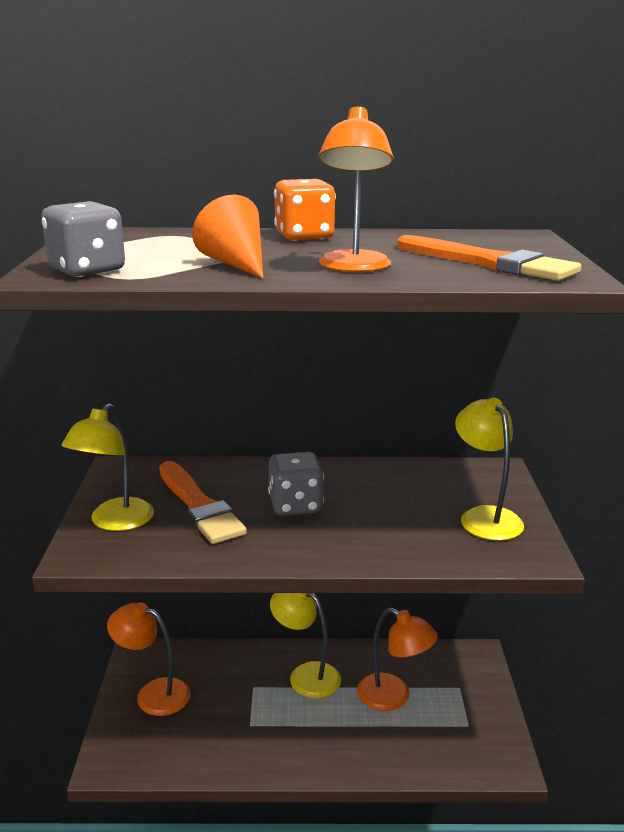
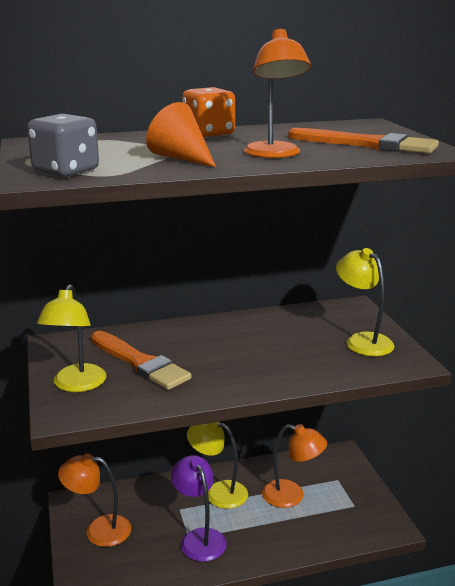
camera: 15 degrees left, 0 degrees up
grey dice [268,452,324,516] -> none
none -> purple lamp [171,455,227,562]

